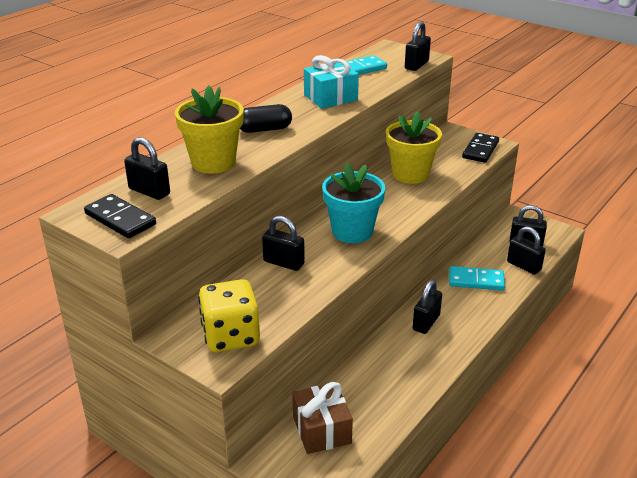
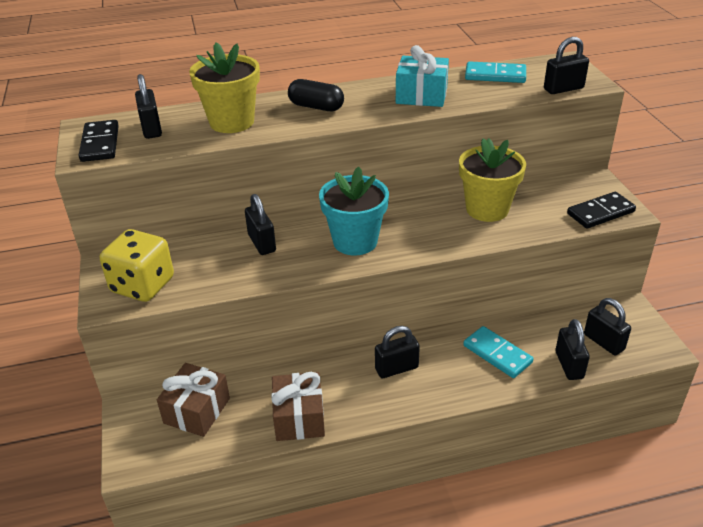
camera: 40 degrees right, 5 degrees up
none -> brown gift [271,372,325,441]

